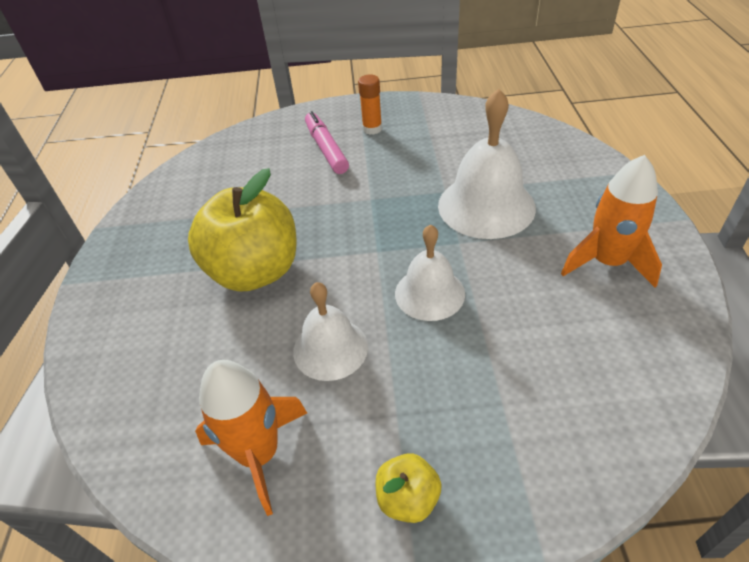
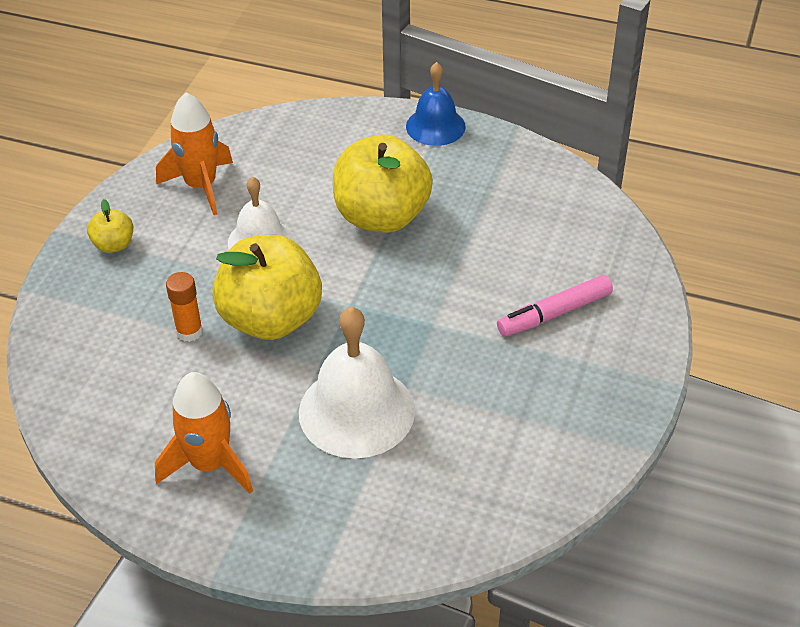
camera: 110 degrees right, 0 degrees up
pink marker [305,111,349,174] -> pink marker turned 150 degrees clockwise [497,275,613,337]
orange glue stick [358,75,382,135] -> orange glue stick moved to [166,272,203,342]
white bell [395,224,465,321] -> yellow apple [212,235,322,340]
none -> blue bell [406,62,466,146]

